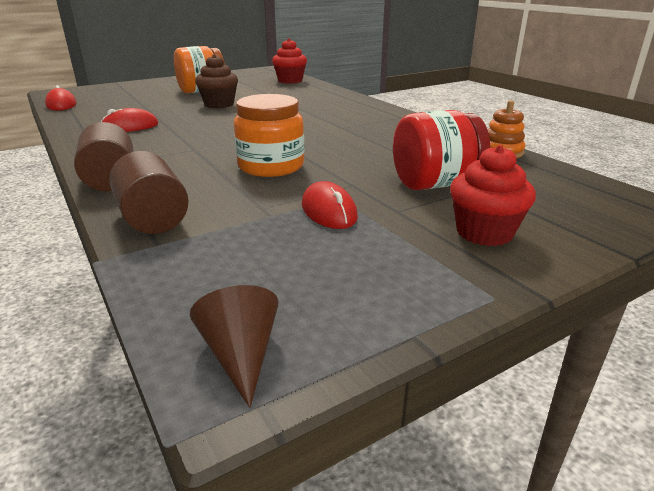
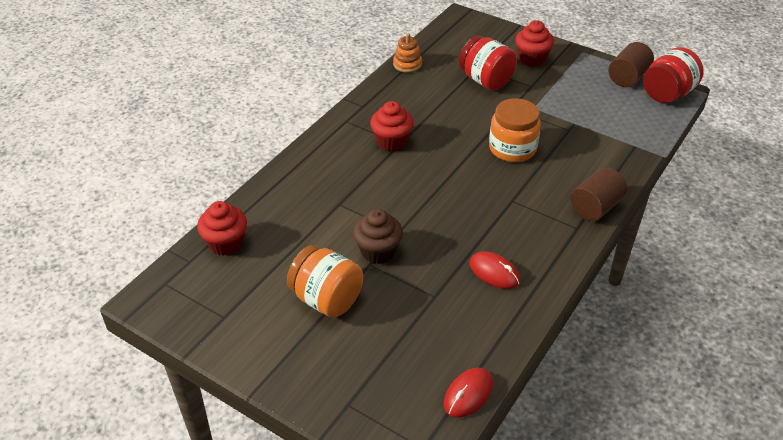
camera: 115 degrees left, 15 degrees up
brown cylinder [109,151,189,234] -> brown cylinder moved to [608,42,654,87]
brown cone [190,285,278,408] -> red jar [643,47,704,103]
red mouse [302,181,358,229] -> none
none -> red cupcake [370,101,414,151]

